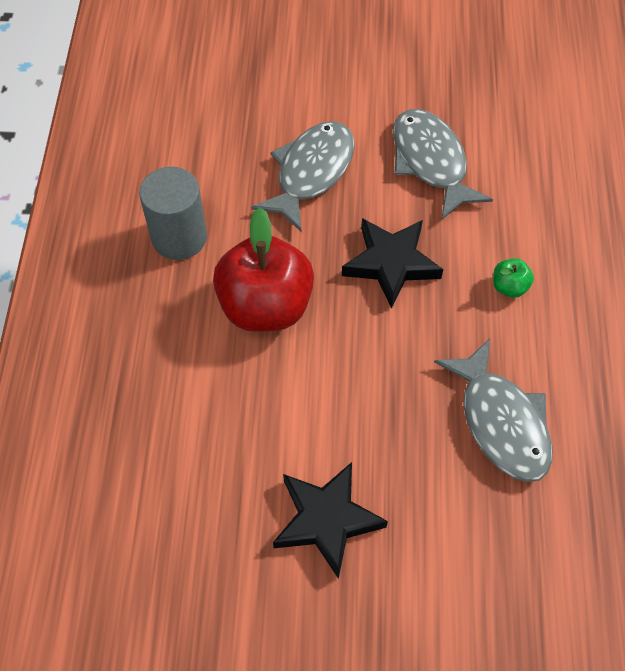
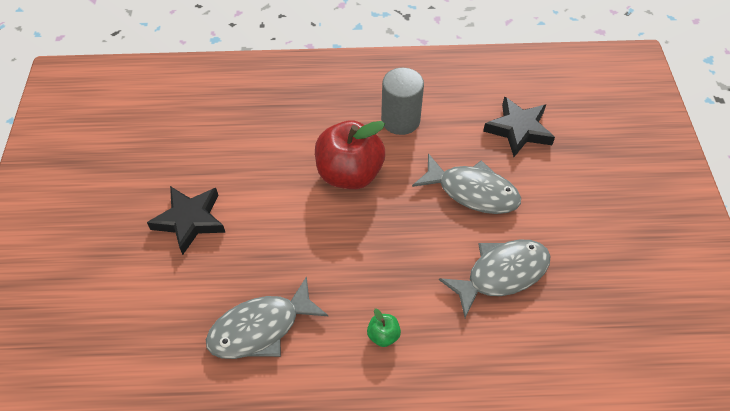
camera: 85 degrees right, 5 degrees down
black star [342,218,443,309] -> black star moved to [483,96,555,157]

